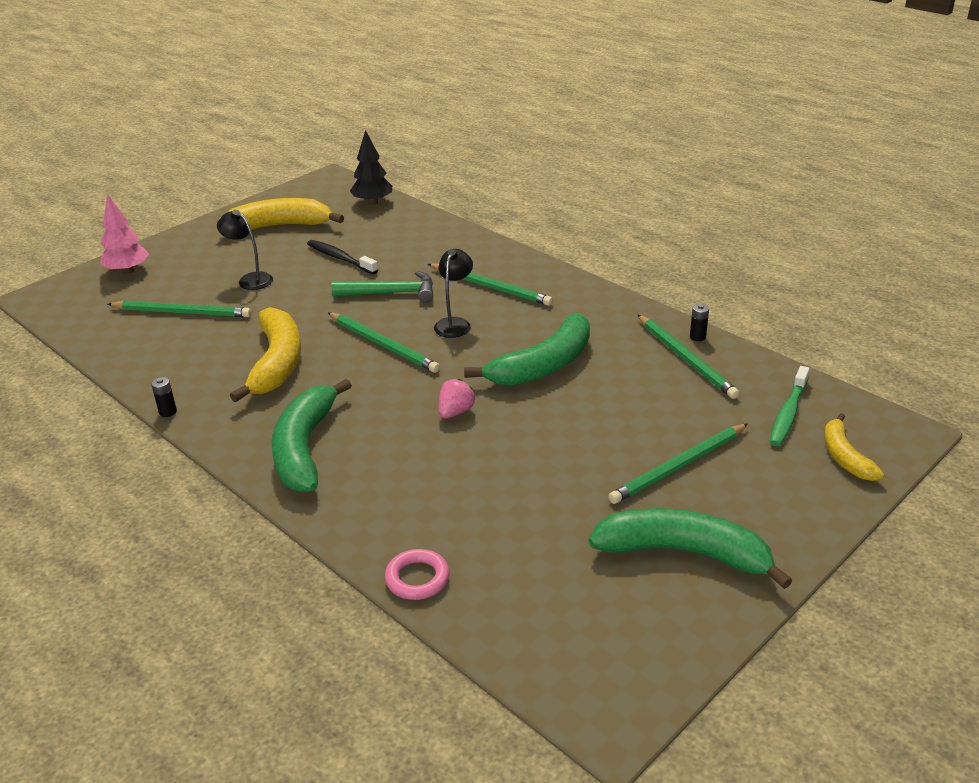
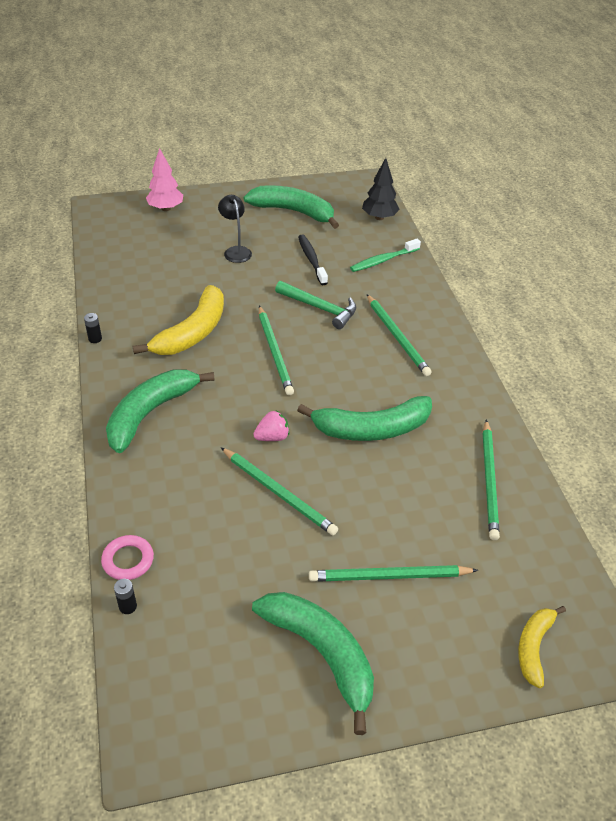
camera: 30 degrees right, 10 degrees up
green pencil [107,301,251,317] -> green pencil moved to [221,447,338,535]
yellow banana [216,198,344,233] -> green banana [244,185,339,229]
black lamp [434,249,473,338] -> none
black battery [690,304,709,341] -> black battery moved to [114,579,137,614]
green toothbrush [770,366,810,446] -> green toothbrush moved to [350,239,421,272]

